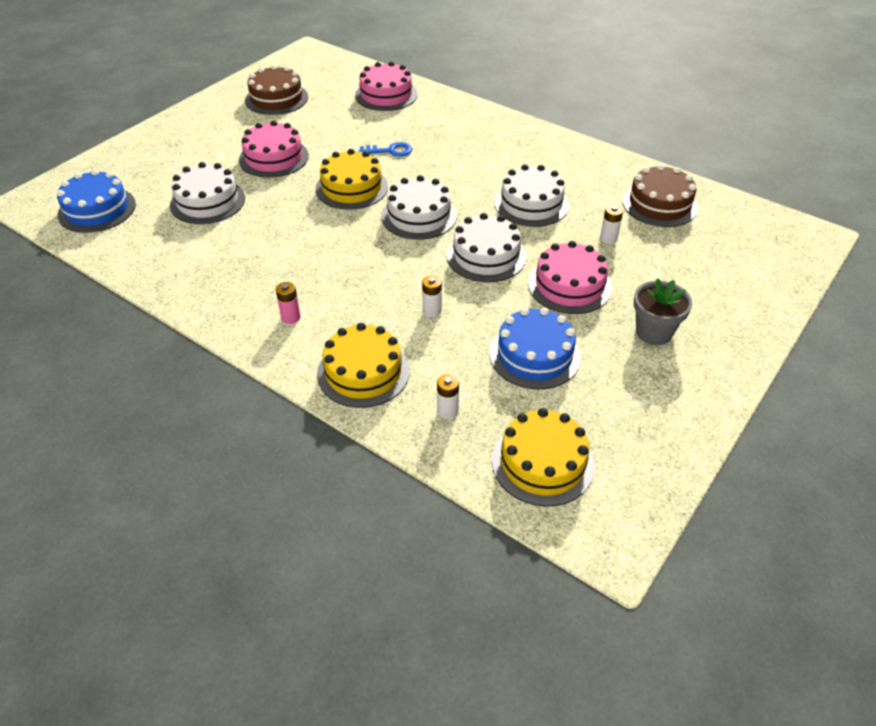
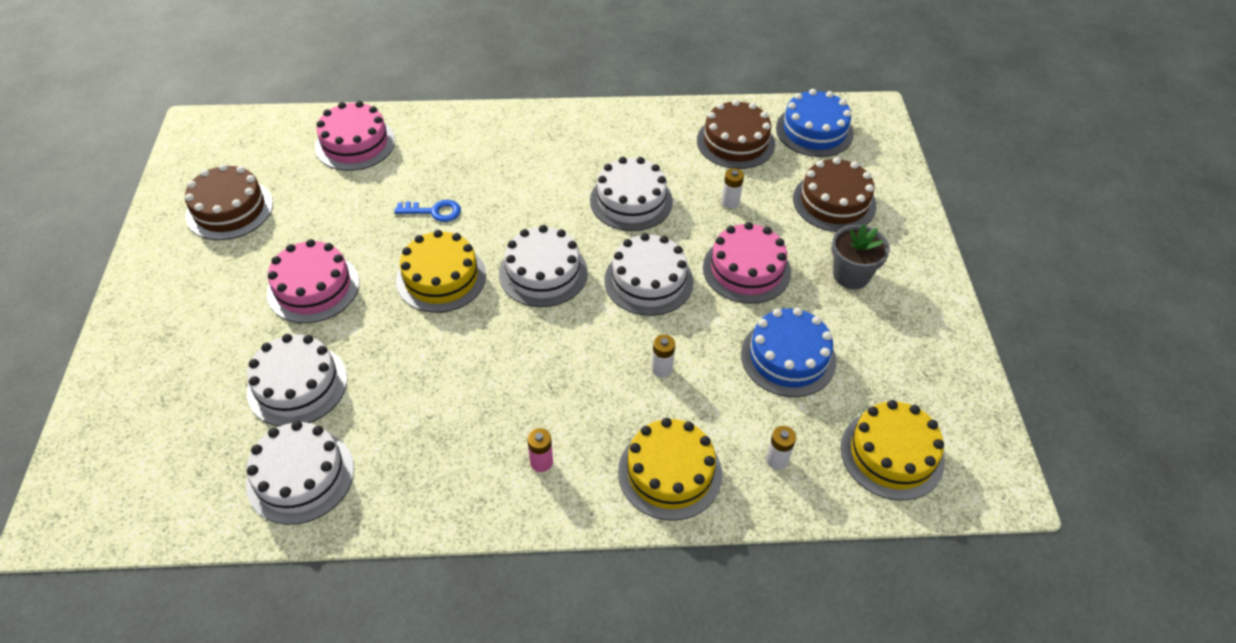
camera: 40 degrees left, 5 degrees up
blue cake [57,169,136,233] -> blue cake moved to [776,89,854,157]
blue key [359,142,412,157] -> blue key turned 45 degrees clockwise [394,200,461,222]
none -> white cake [246,421,354,525]
none -> brown cake [793,157,876,232]

